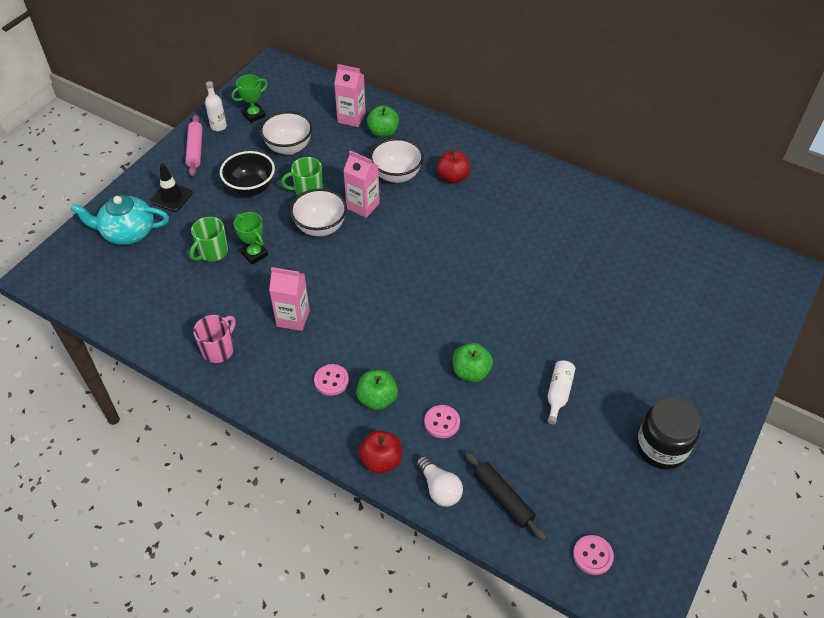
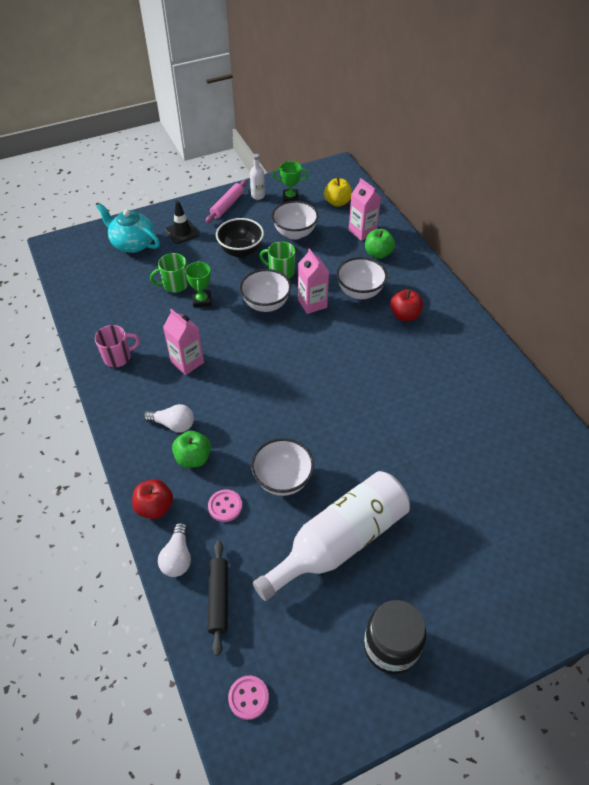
camera: 35 degrees right, 0 degrees up
pink button [314,364,349,396] -> white light bulb [144,404,194,433]
green apple [453,343,493,382] -> white bowl [251,438,314,496]
white bottle [548,360,575,424] -> white bottle [253,471,410,601], size x2.46
none -> yellow apple [324,177,352,207]

